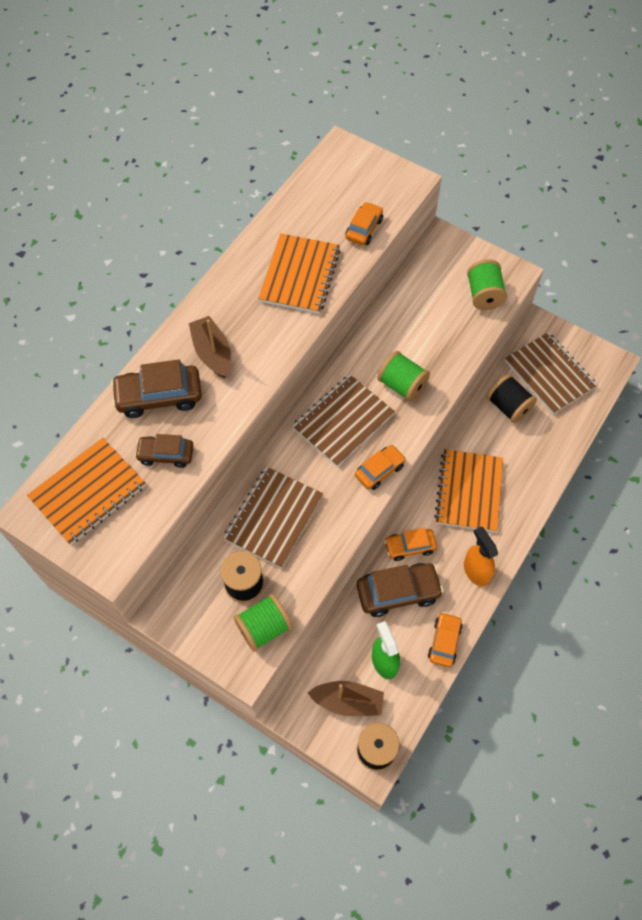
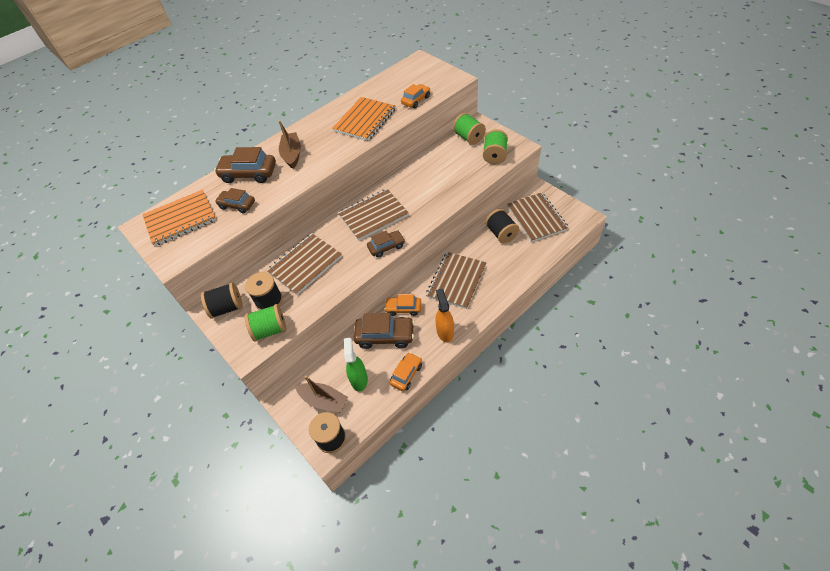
camera: 20 degrees right, 10 degrees down
orange car [355,445,406,490] -> brown car [367,230,405,258]
green spool [377,351,430,402] -> green spool moved to [453,113,486,145]
orange notebook [434,449,503,532] -> brown notebook [426,252,487,309]
none -> black spool [201,282,243,319]

